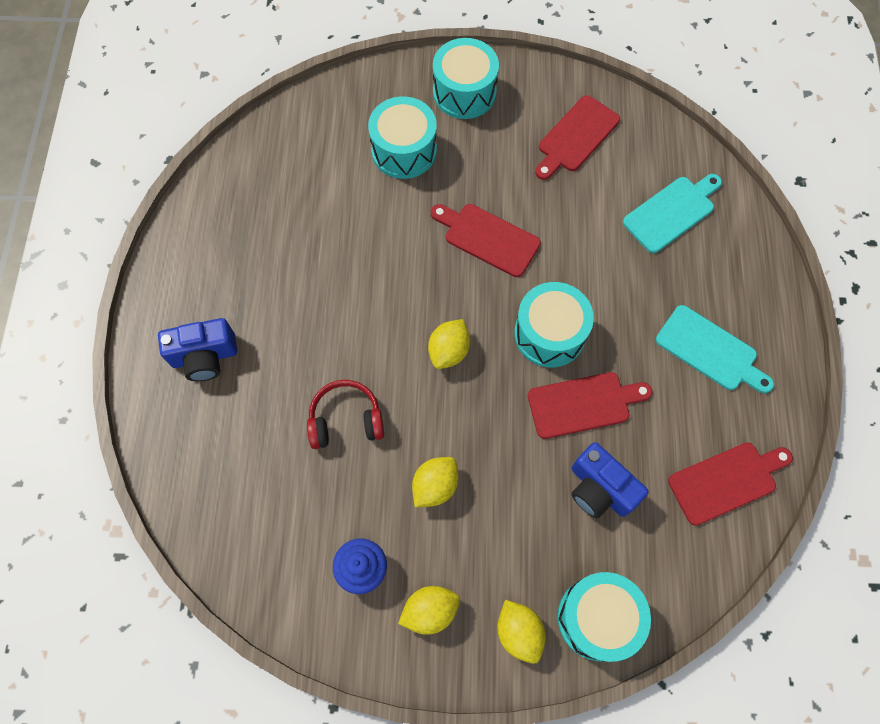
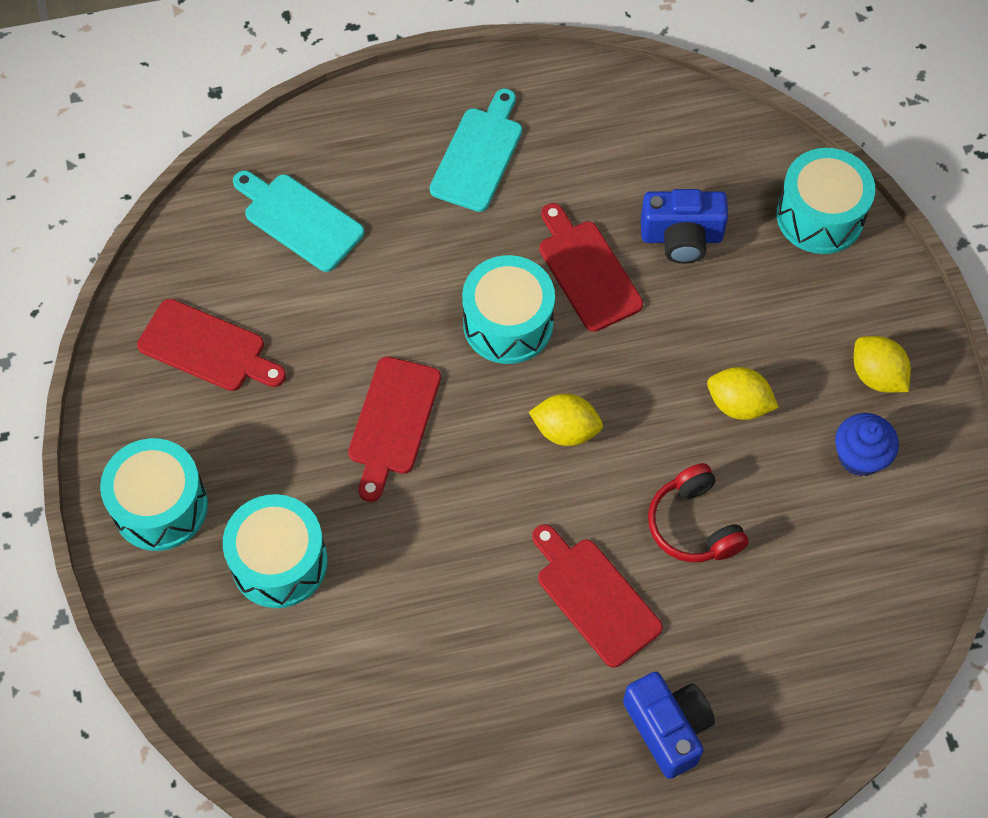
camera: 105 degrees left, 5 degrees down
yellow lemon [497,600,546,664] -> none
blue camera [572,442,649,518] -> blue camera turned 60 degrees clockwise [641,189,728,264]
red cutting board [668,442,793,526] -> red cutting board moved to [532,524,663,668]

